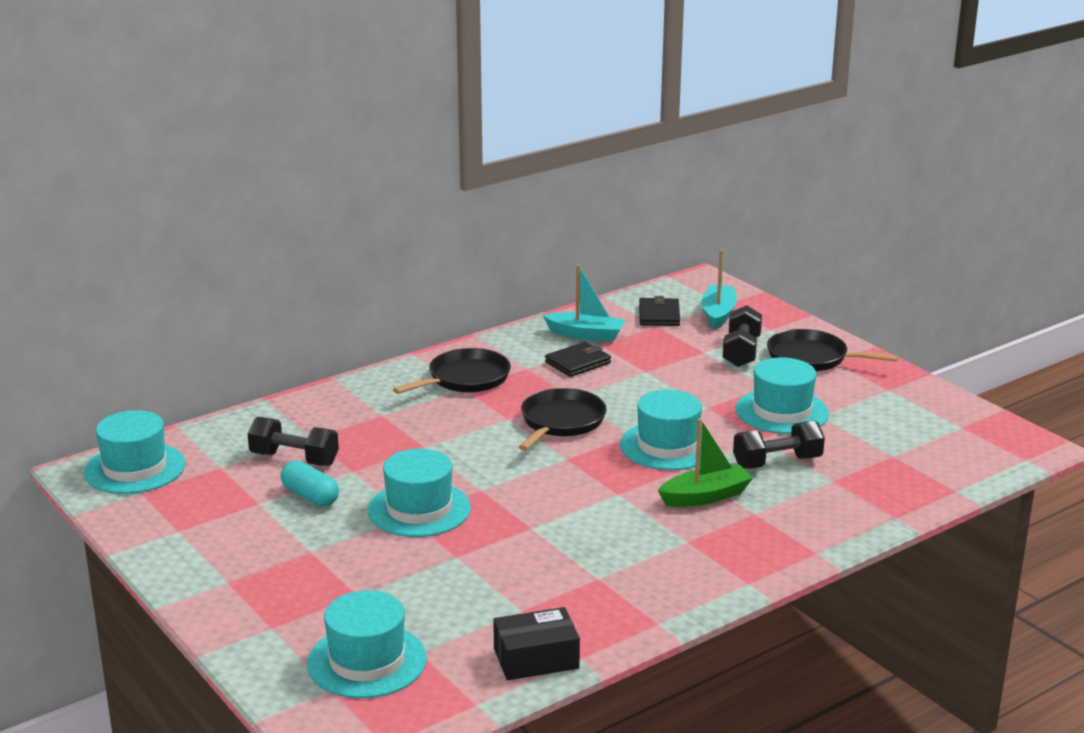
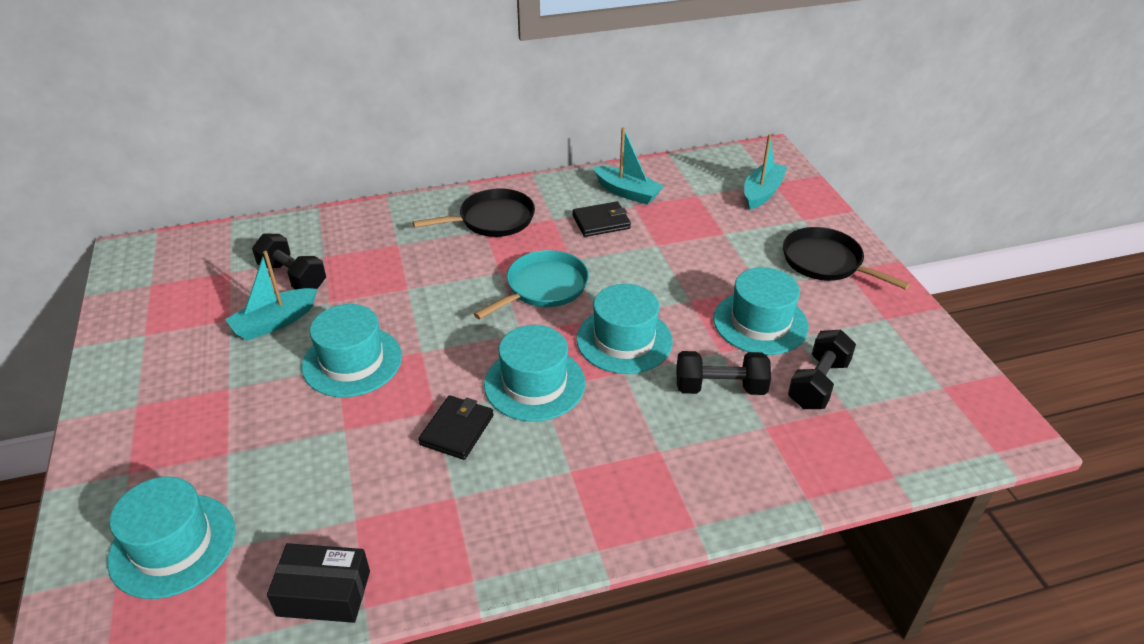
camera: 20 degrees right, 15 degrees up
turquoise hat [84,410,185,494] -> turquoise hat moved to [484,325,585,422]
turquoise capsule [281,460,339,507] -> turquoise boat [225,251,317,341]
black pan [519,388,607,451] -> turquoise pan [474,250,589,319]
black wallet [639,296,680,326] -> black wallet moved to [418,395,494,460]
green boat [658,418,753,507] -> none
black dumbbell [722,305,762,367] -> black dumbbell moved to [788,330,856,409]

